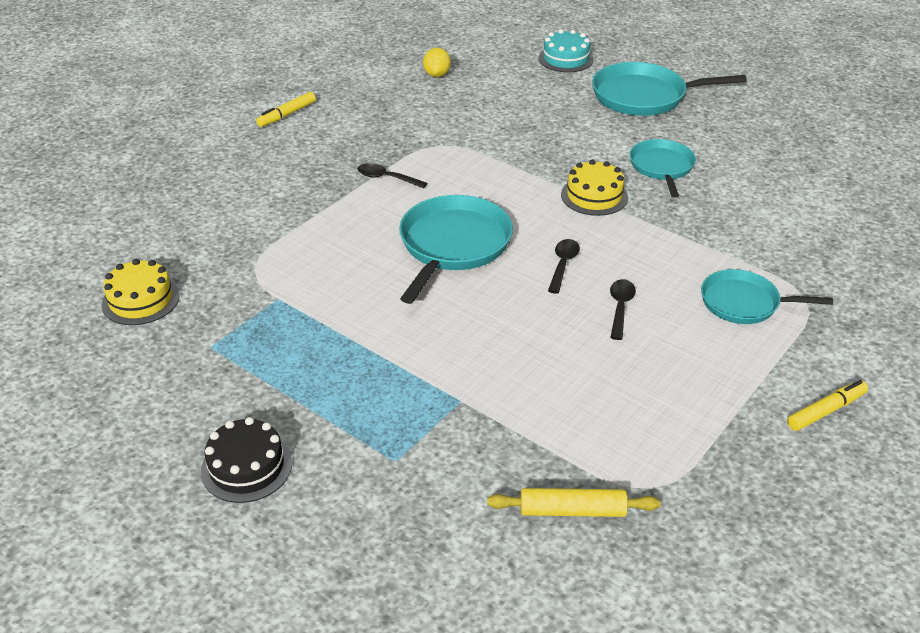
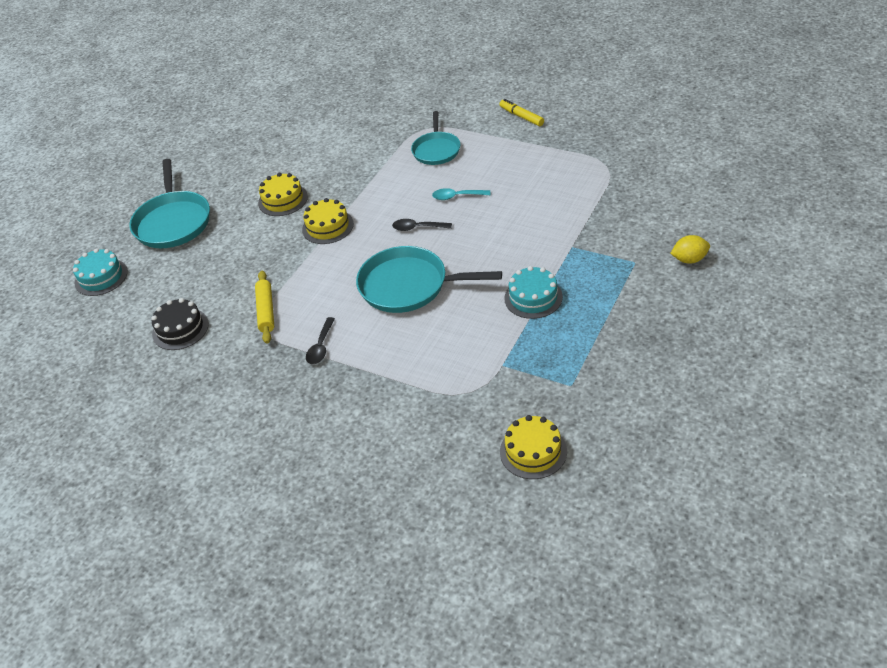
camera: 95 degrees left, 5 degrees up
black cake [201,417,292,503] -> black cake moved to [151,298,209,350]
yellow marker [256,92,316,127] -> none
yellow lemon [423,48,451,77] -> yellow lemon moved to [670,235,710,263]
yellow rolling pin [487,488,661,517] -> yellow rolling pin moved to [255,271,274,344]
black spoon [610,279,636,340] -> turquoise spoon [432,188,490,200]
turquoise pan [630,139,696,198] -> yellow cake [258,173,308,216]
none -> turquoise cake [504,266,563,319]

